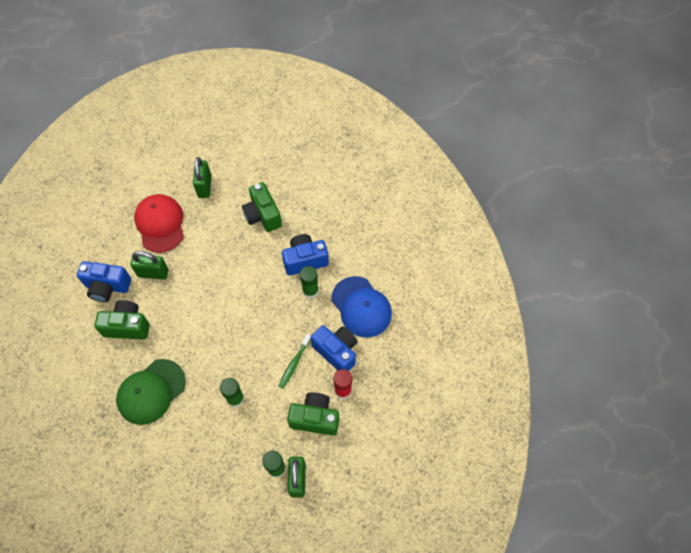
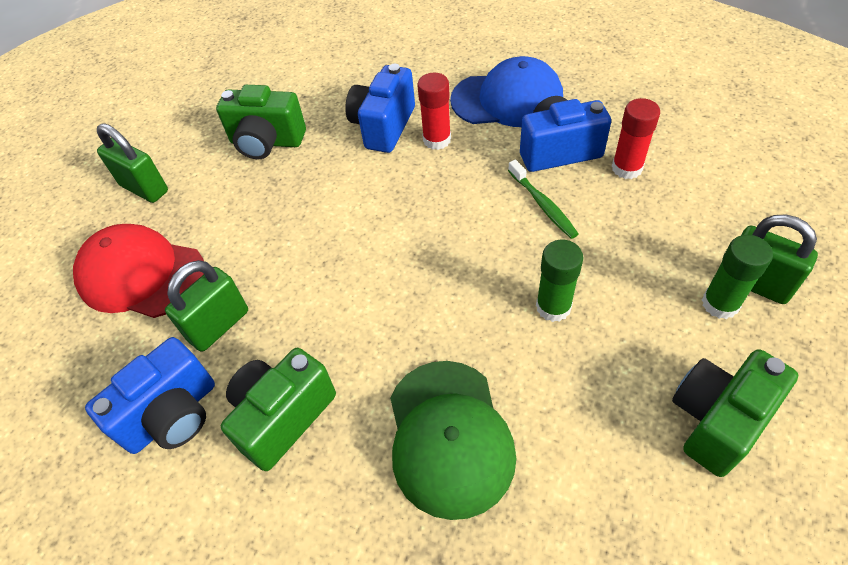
camera: 50 degrees left, 10 degrees down
green camera [287,392,339,436] -> green camera moved to [672,349,798,477]
green glue stick [300,266,319,298] -> red glue stick [417,73,451,150]

